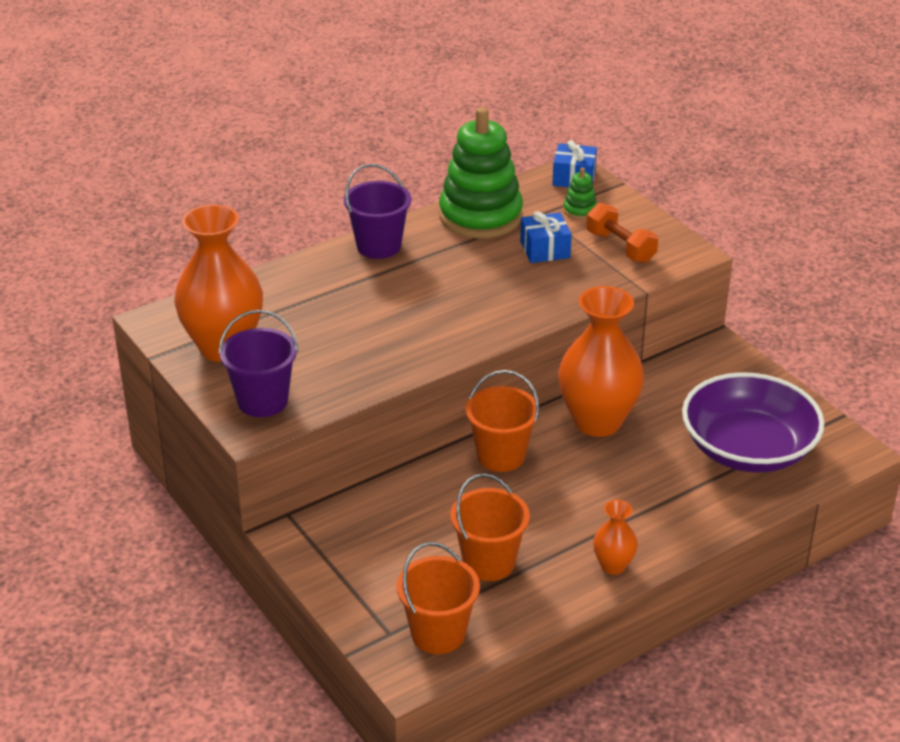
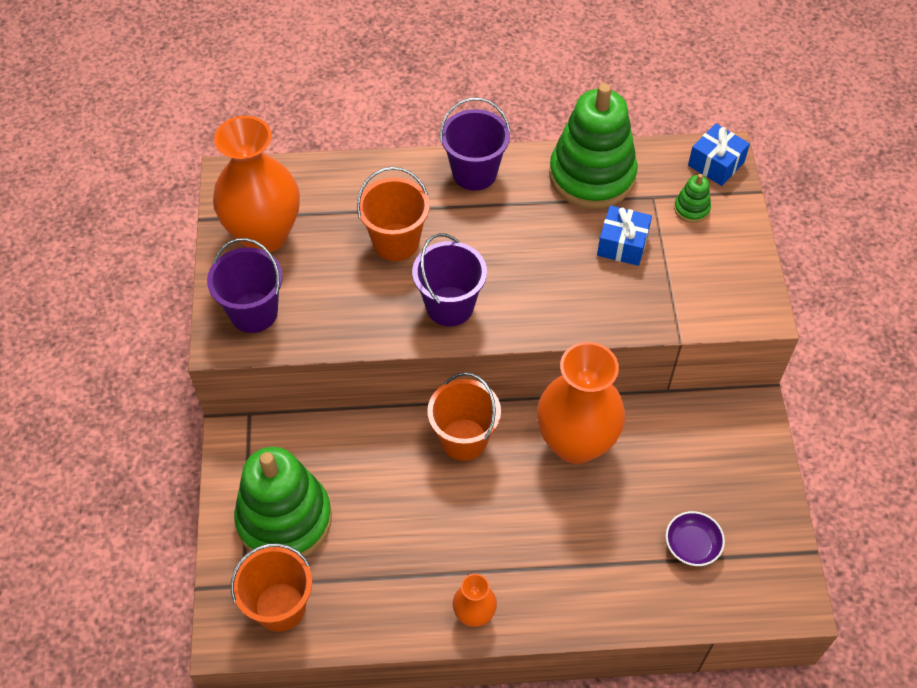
camera: 30 degrees right, 20 degrees up
orange bucket [450,473,530,581] -> orange bucket moved to [357,167,430,261]
orange dumbbell [586,203,658,263] -> none
purple bowl [682,372,825,473] -> purple bowl [666,511,725,566], size x0.40
none -> green stacking toy [234,447,332,557]
none -> purple bucket [412,233,487,326]

